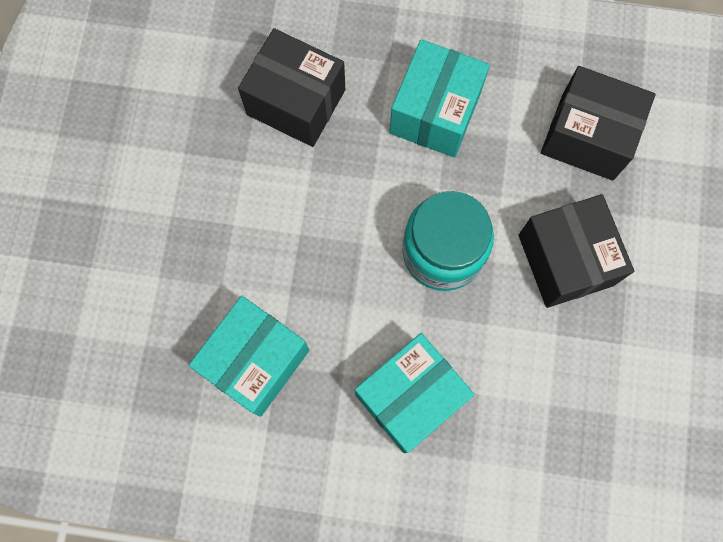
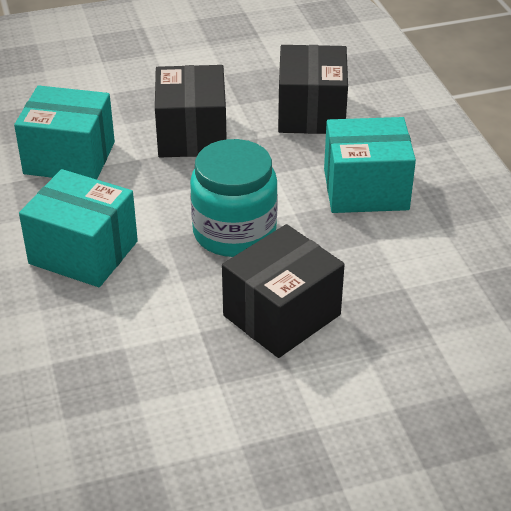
camera: 65 degrees right, 35 degrees down
black box [541,66,655,181] -> black box moved to [155,65,227,157]

